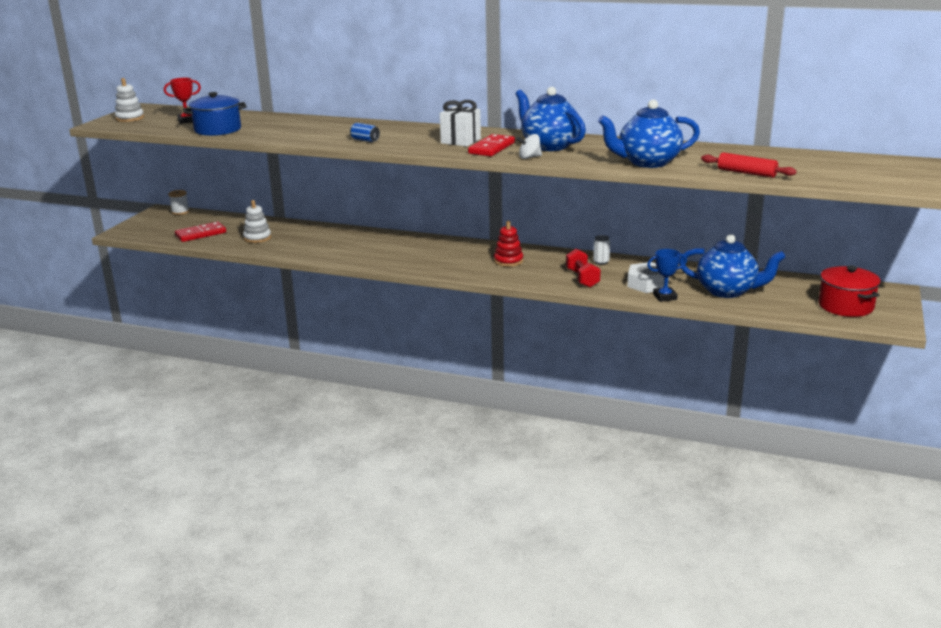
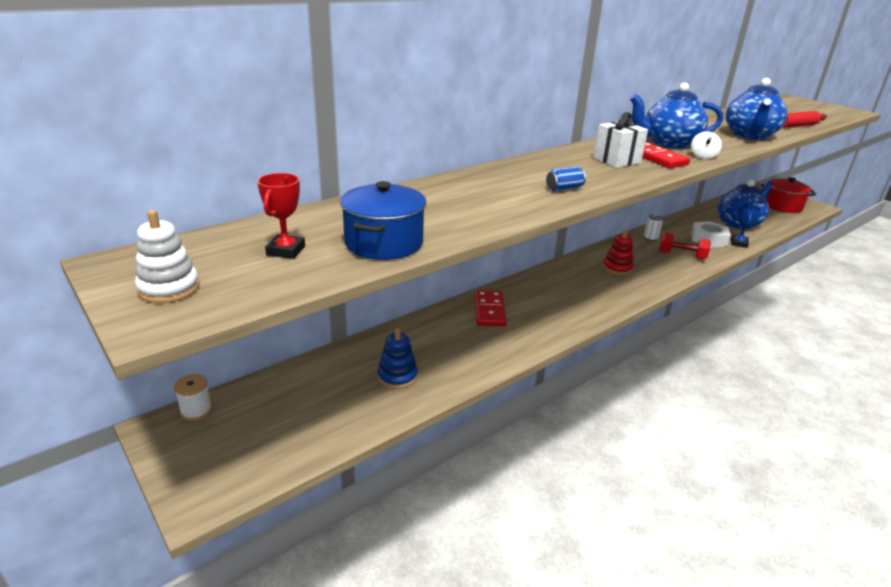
camera: 60 degrees left, 5 degrees up
red domino [175,222,226,242] -> red domino moved to [475,290,507,326]
white stacking toy [243,200,271,243] -> blue stacking toy [378,328,418,389]

